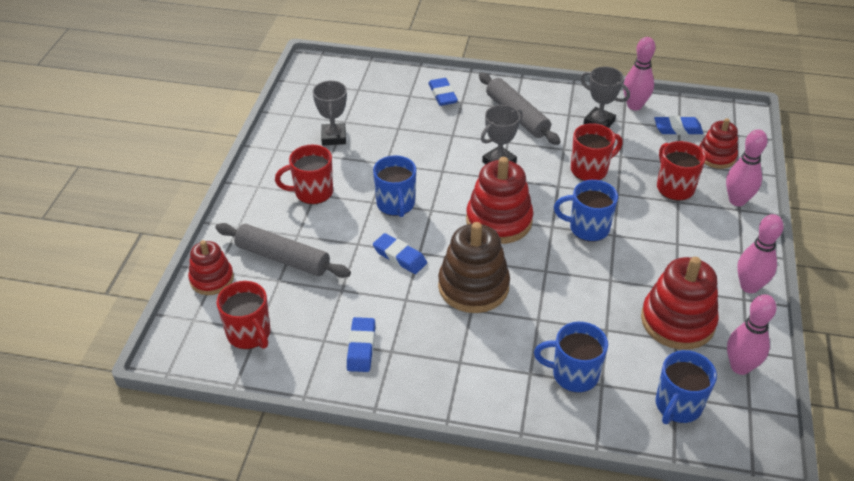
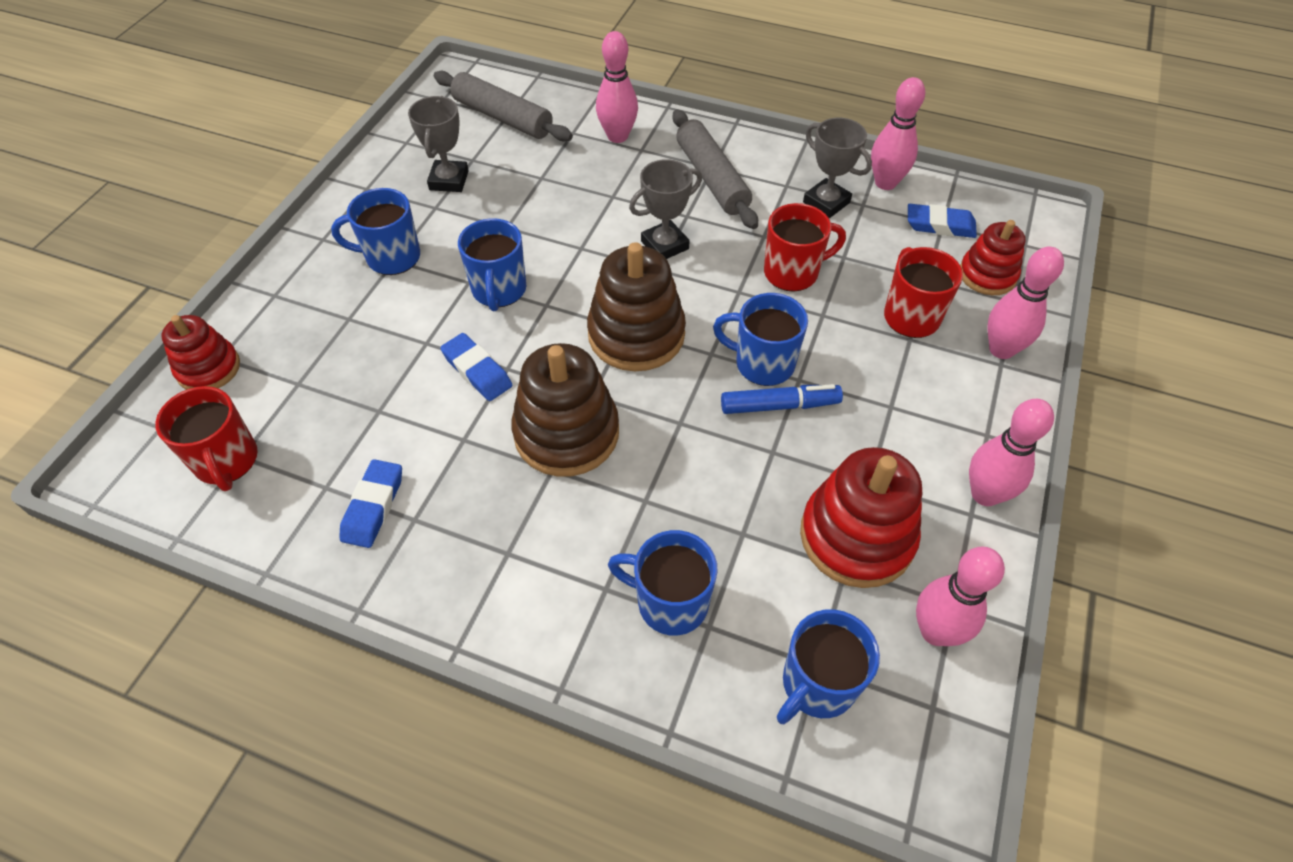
camera: 10 degrees right, 10 degrees up
grey rolling pin [215,223,351,278] -> grey rolling pin moved to [434,71,573,142]
red mug [275,145,333,204] -> blue mug [331,188,420,275]
blue eraser [428,78,458,106] -> pink bowling pin [596,31,638,143]
red stacking toy [466,157,533,244] -> brown stacking toy [587,242,686,371]
none -> blue marker [721,384,843,414]

